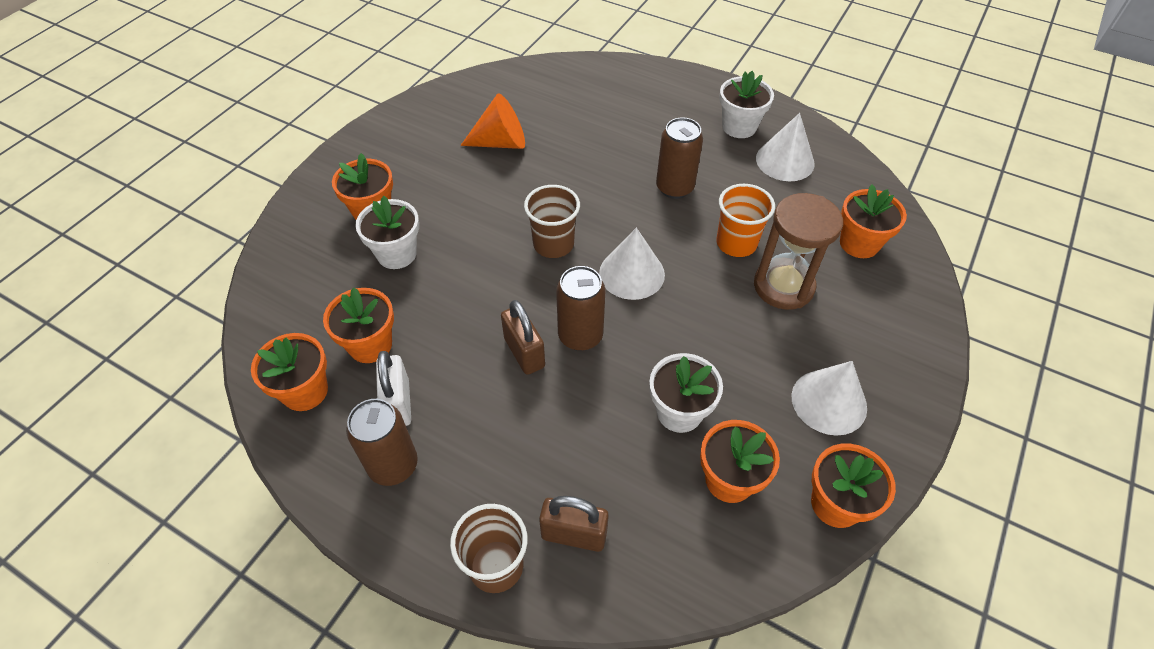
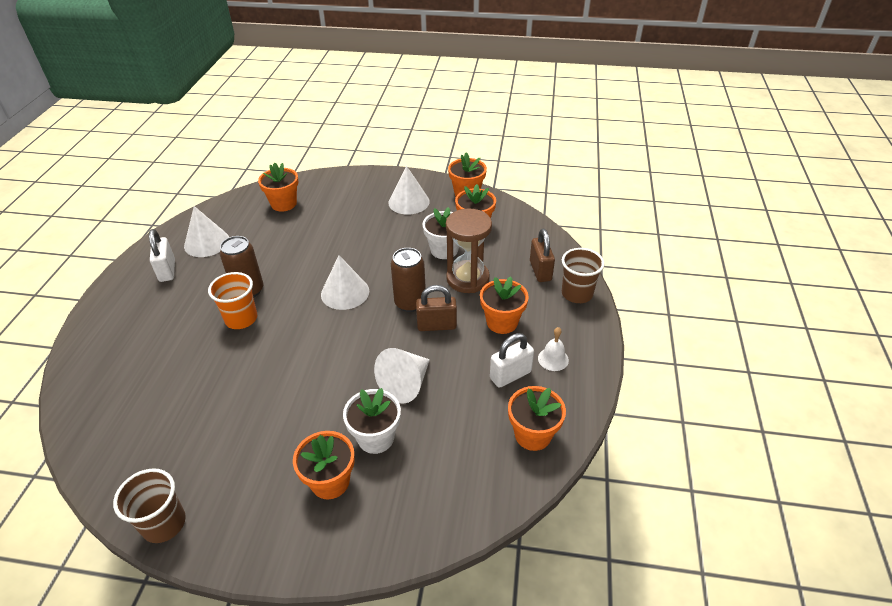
camera: 110 degrees left, 10 degrees down
orange flower pot [323,288,394,363] -> orange flower pot moved to [480,276,529,334]
brown can [346,399,418,486] -> white bell [538,327,569,371]
orange cone [460,94,525,149] -> none
brown padlock [501,300,545,375] -> brown padlock turned 45 degrees clockwise [416,285,457,331]
brown cup [524,185,580,258] -> brown cup moved to [113,468,186,543]
orange cup [716,184,775,257] -> orange cup moved to [208,272,257,329]
white flower pot [719,71,774,138] -> white padlock [149,229,175,282]
brown hourglass [754,193,843,310] -> brown hourglass moved to [446,208,492,293]
none -> white cone [374,348,430,404]

